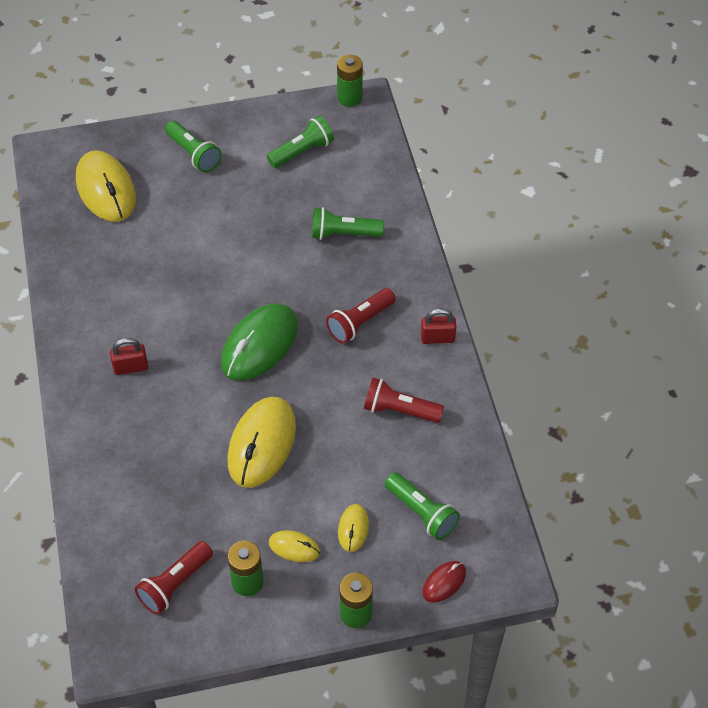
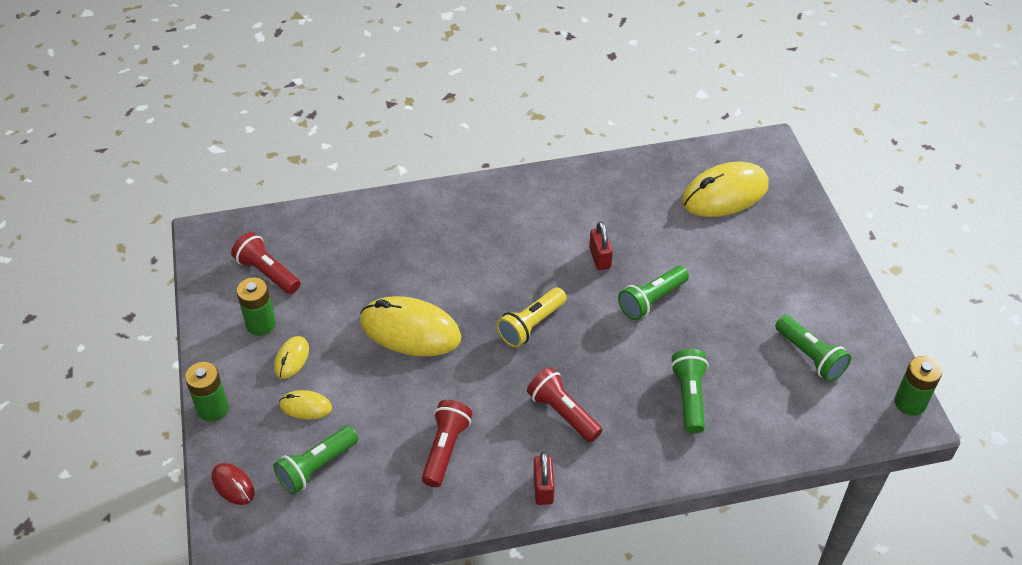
camera: 90 degrees right, 5 degrees down
red padlock [110,338,148,375] -> red padlock moved to [589,221,613,270]
green flashlight [165,121,221,172] -> green flashlight moved to [618,266,689,320]
green mouse [221,303,298,381] -> yellow flashlight [496,287,567,348]

